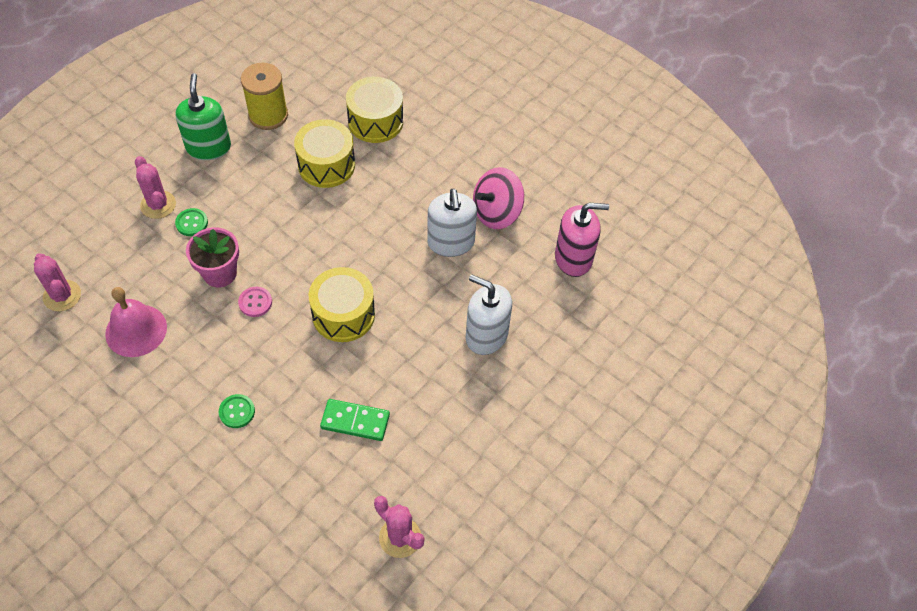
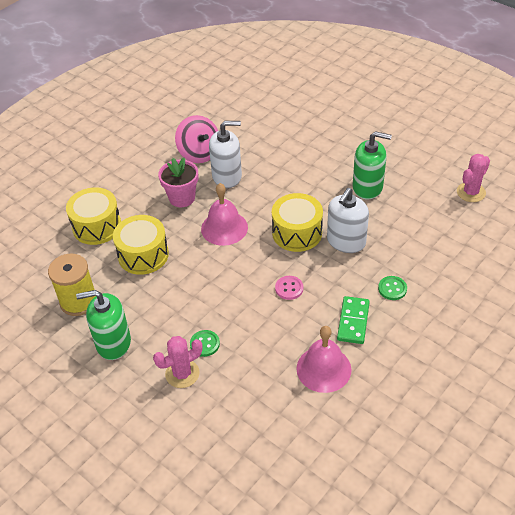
camera: 85 degrees left, 10 degrees down
pink cactus [34,253,81,311] -> none
pink flower pot [186,227,239,288] -> pink flower pot moved to [158,158,198,207]
green domino [320,399,390,441] -> green domino moved to [337,296,370,344]
white soap dispenser [466,274,512,355] -> white soap dispenser moved to [327,188,369,253]
pink soap dispenser [555,203,609,277] -> none
none -> pink bell [201,183,248,246]
none -> green soap dispenser [353,131,392,199]

